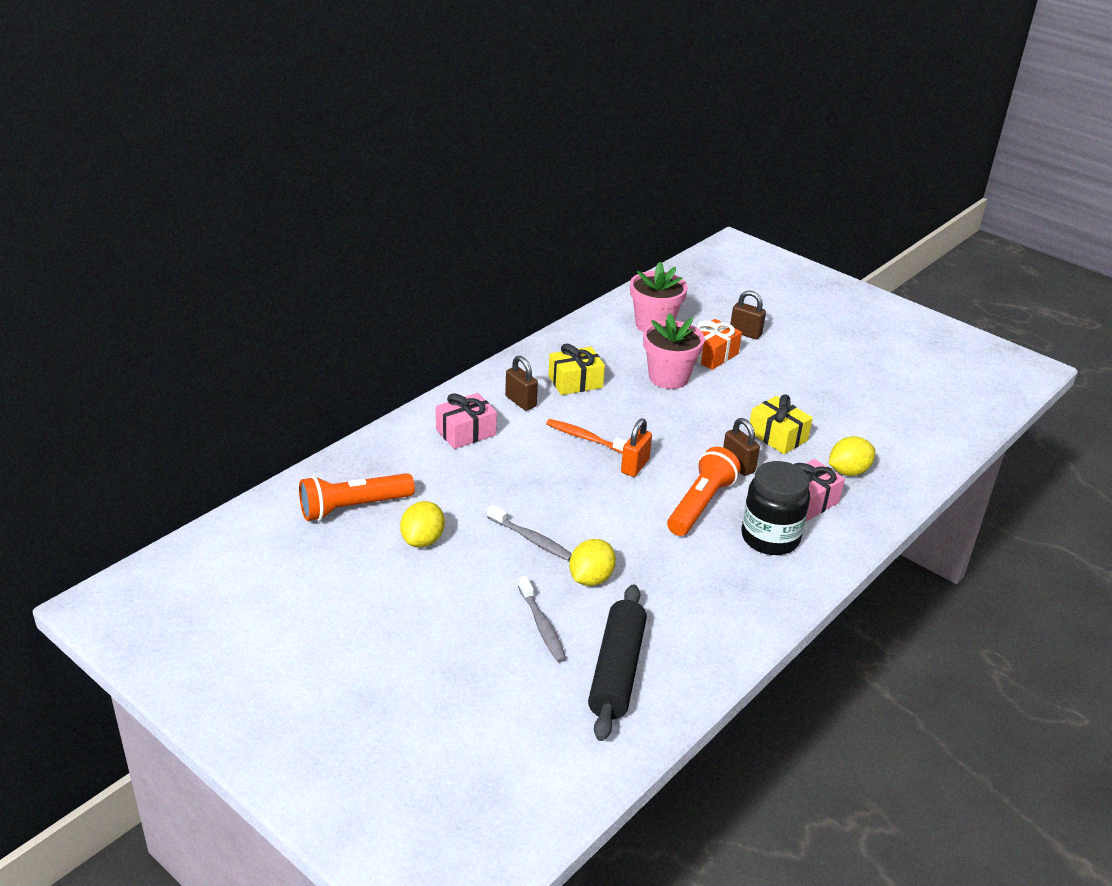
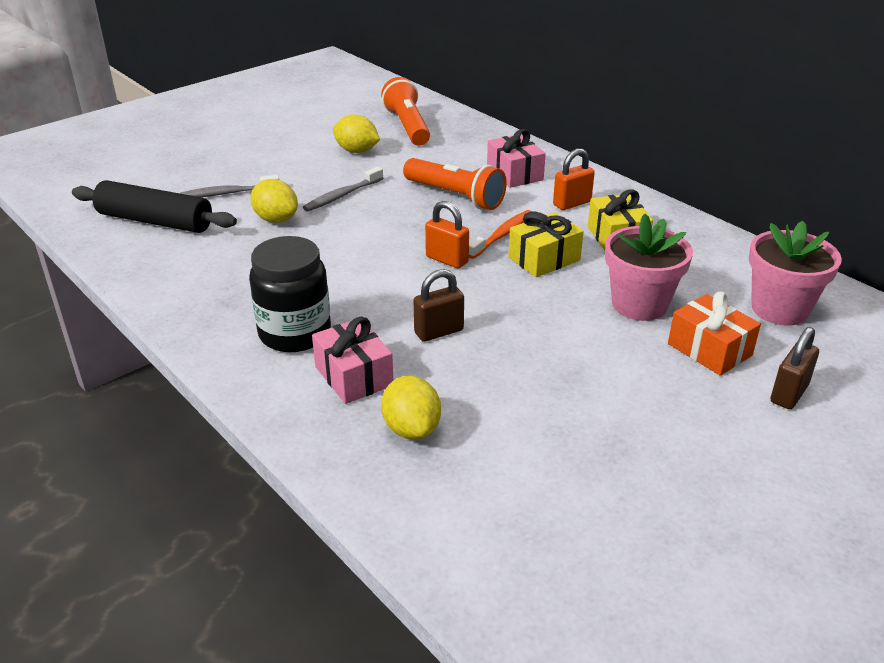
camera: 100 degrees right, 0 degrees up
brown padlock [505,355,538,411] -> orange padlock [553,149,595,210]
orange flashlight [667,447,741,536] -> orange flashlight moved to [403,158,507,210]
yellow gift [750,394,813,454] -> yellow gift moved to [508,212,584,277]

